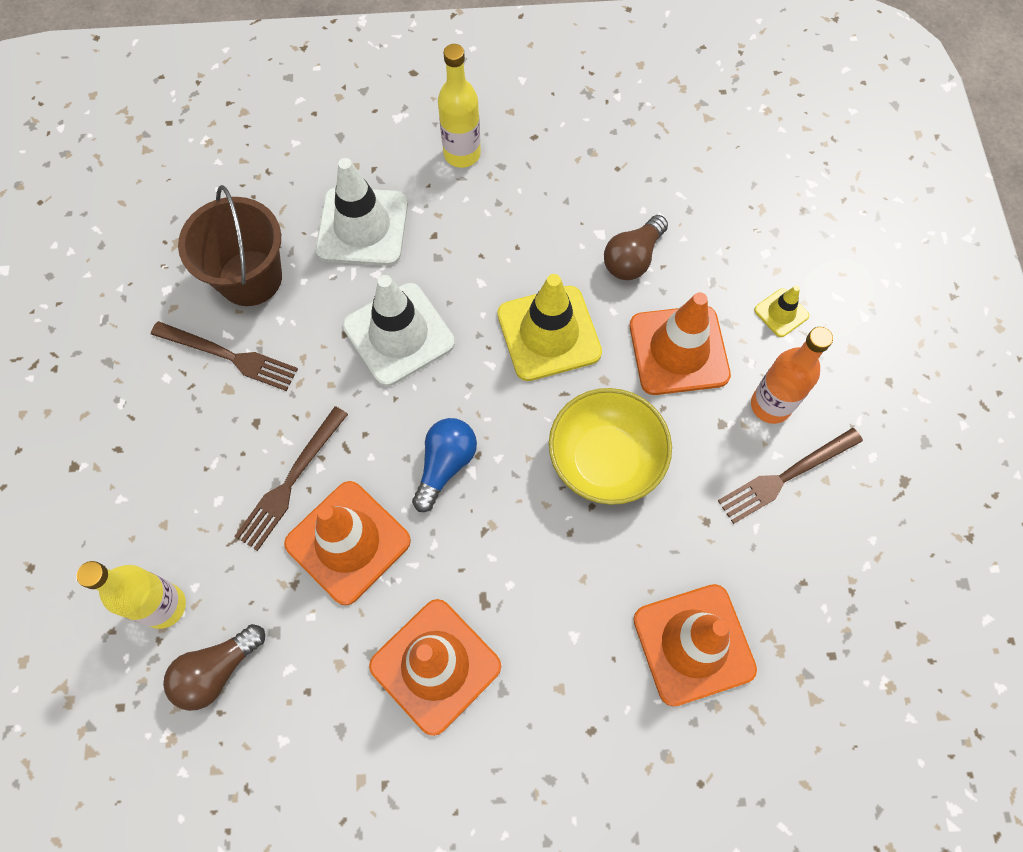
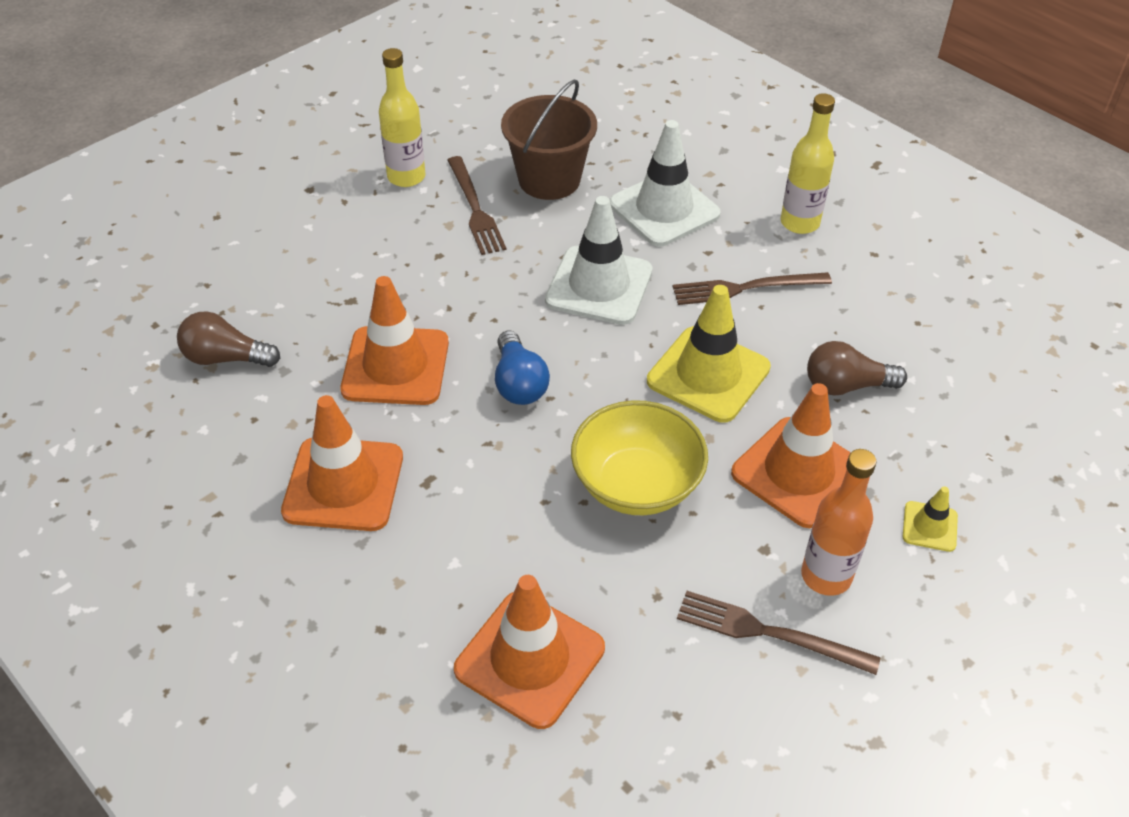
camera: 50 degrees right, 20 degrees down
yellow bottle [77,561,186,629] -> yellow bottle moved to [379,48,425,187]
brown fork [234,406,348,551] -> brown fork moved to [673,272,832,305]
blue light bulb [412,418,477,512] -> blue light bulb turned 90 degrees clockwise [495,331,550,405]

